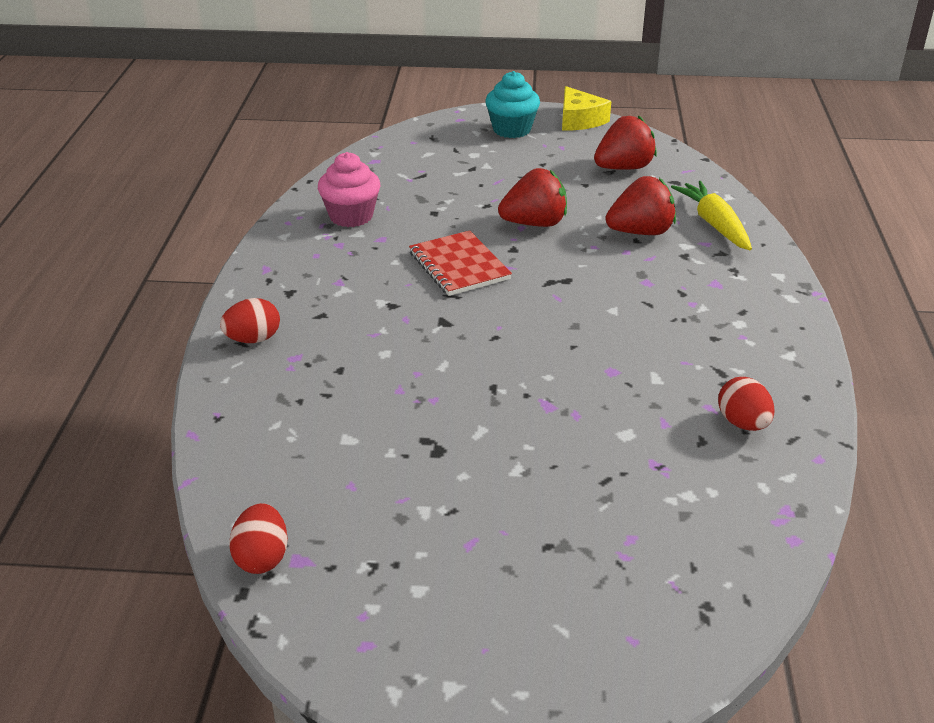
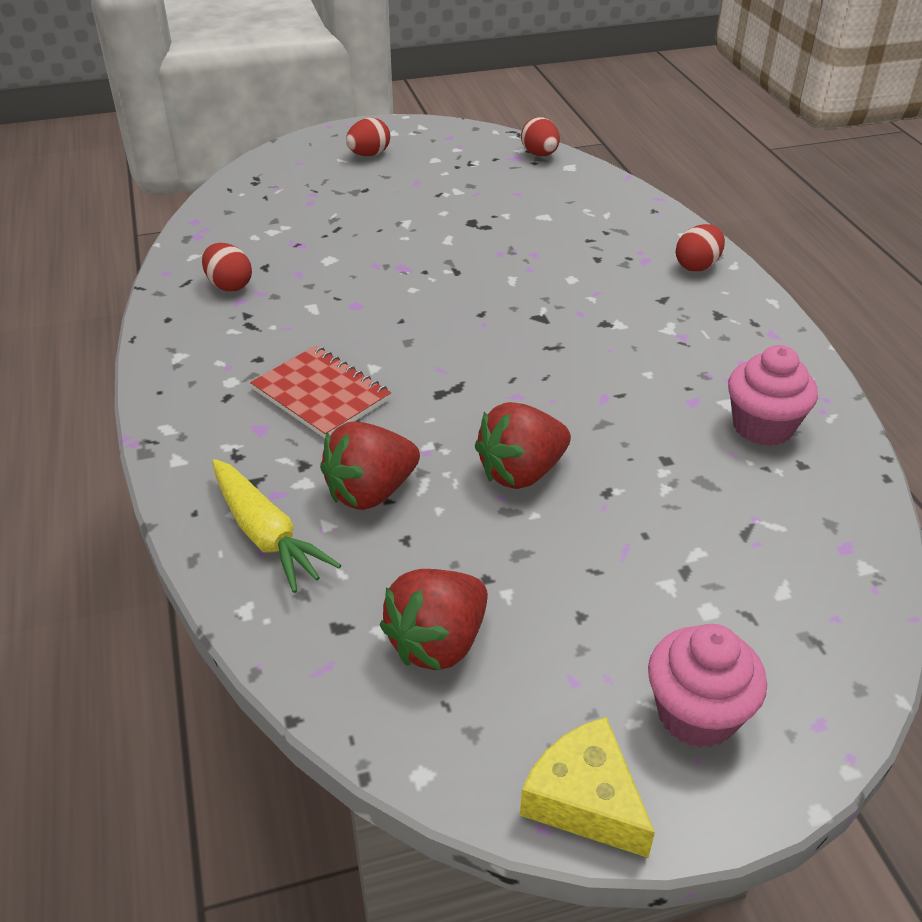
camera: 160 degrees right, 5 degrees up
red notebook [409,230,512,296] -> red notebook moved to [250,346,391,438]
turquoise cupcake [485,71,540,138] -> pink cupcake [648,624,767,748]
none -> red egg [346,118,390,156]

